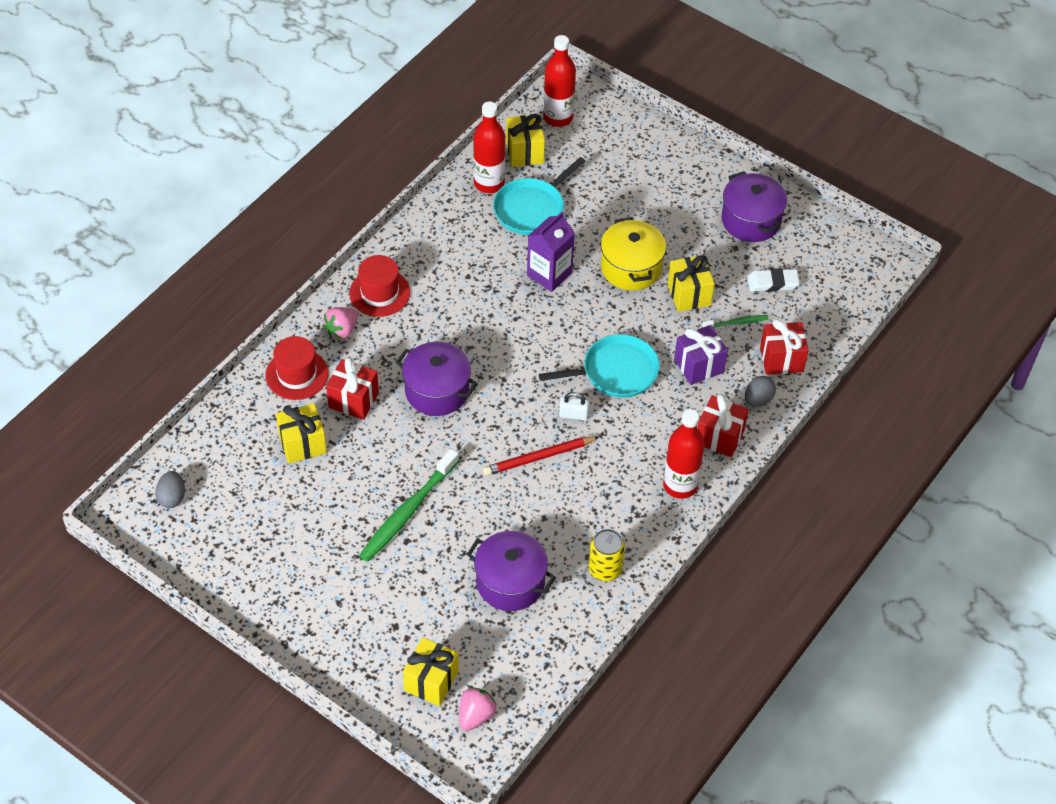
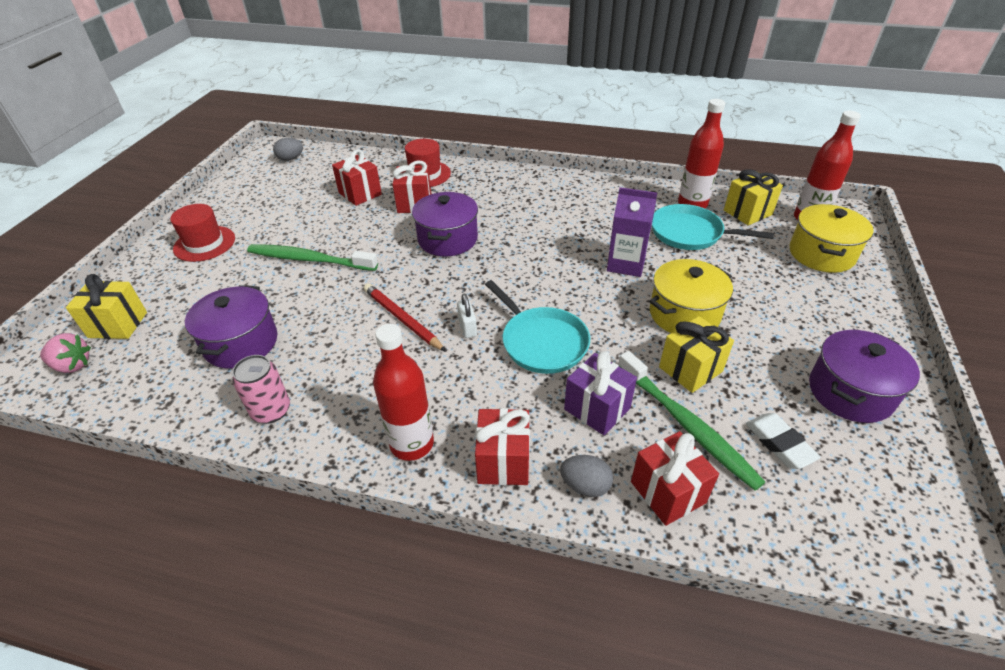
camera: 70 degrees right, 10 degrees down
yellow gift [276,403,327,463] -> red gift [332,149,382,206]
pink strawberry [323,307,358,339] -> none
red hat [349,255,410,317] -> red hat moved to [170,204,235,262]
yellow can [589,529,625,581] -> pink can [232,355,290,424]
green toothbrush [702,315,768,328] -> green toothbrush [619,351,765,491], size x2.05
none -> yellow pot [790,204,873,273]

